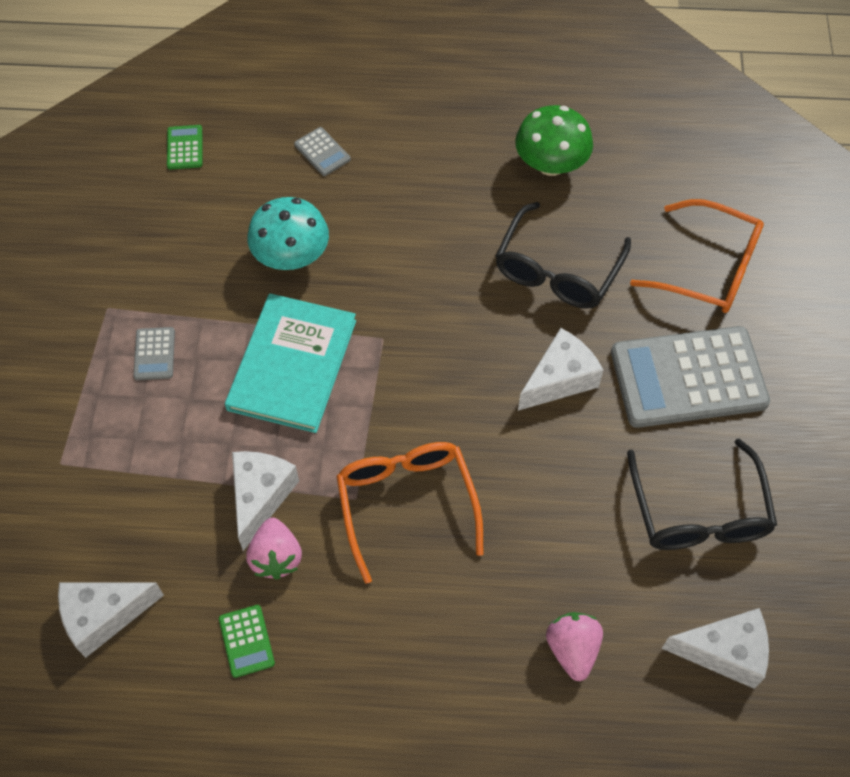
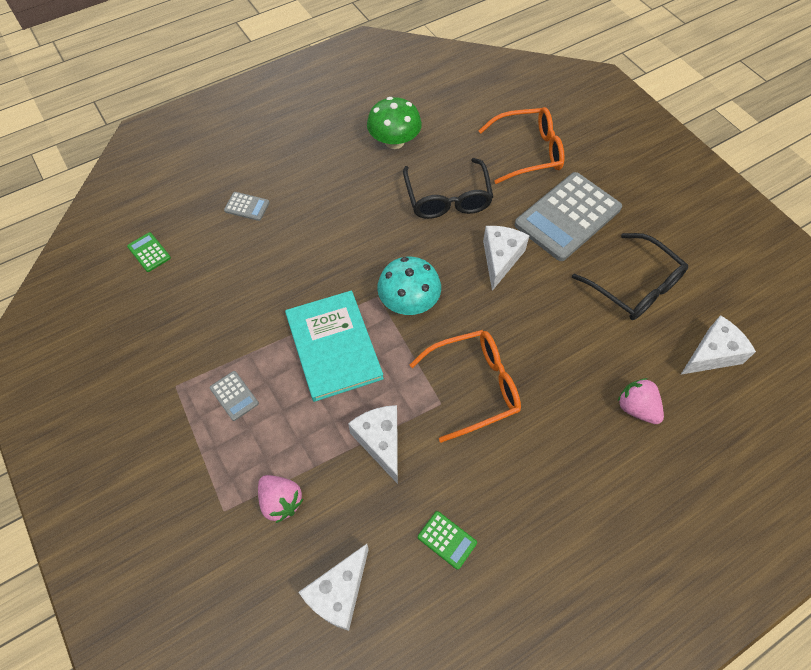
camera: 35 degrees left, 0 degrees up
pink strawberry [246,518,302,580] -> pink strawberry moved to [258,475,303,523]
turquoise mushroom [247,197,329,270] -> turquoise mushroom moved to [377,257,441,315]
orange glasses [336,442,483,584] -> orange glasses turned 120 degrees clockwise [410,330,521,443]

